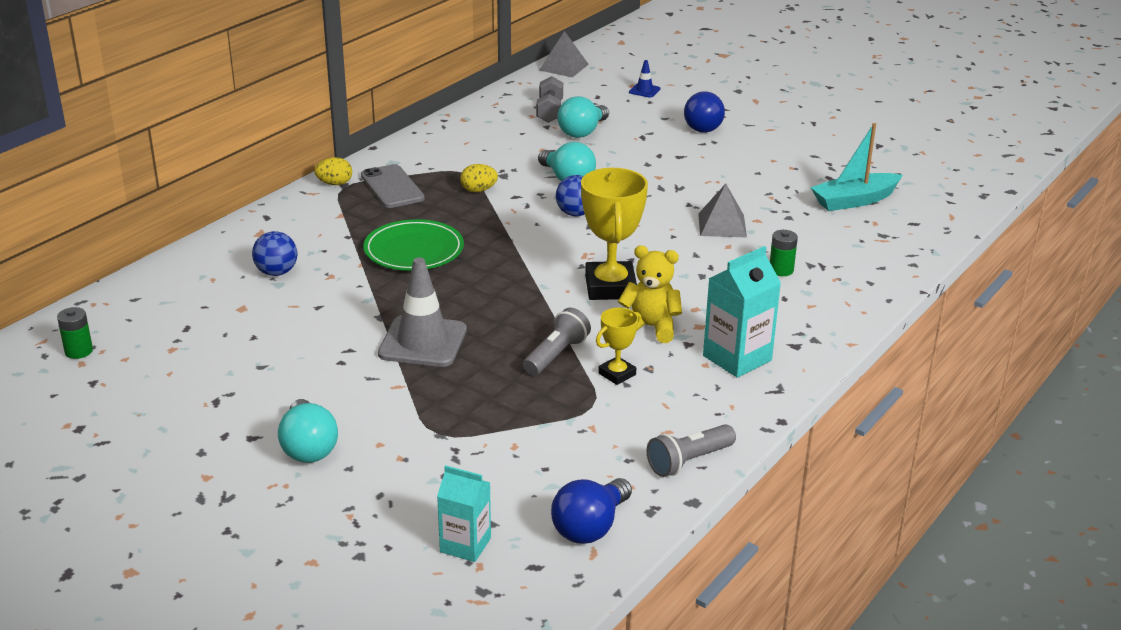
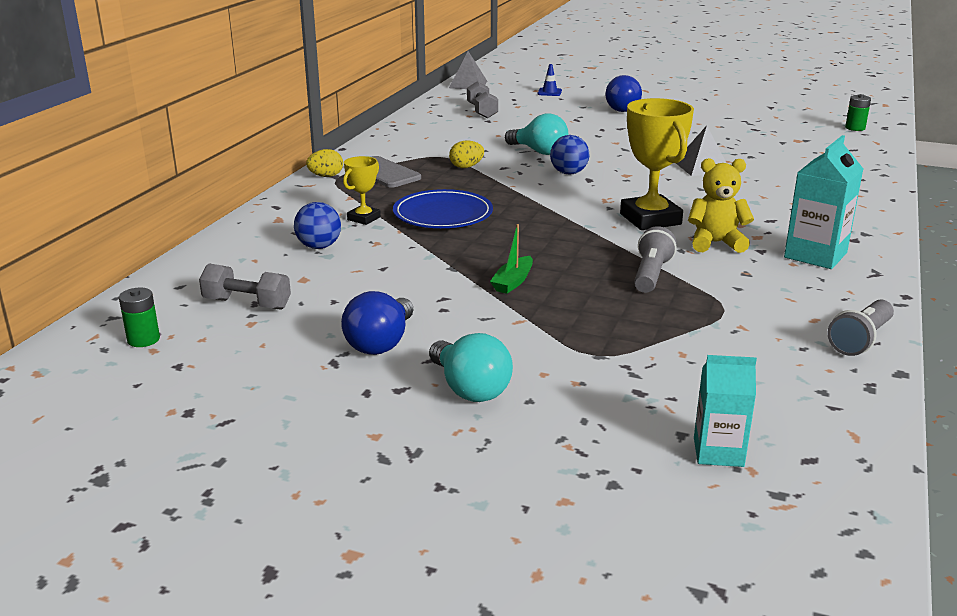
camera: 15 degrees left, 5 degrees down
green plate [363,219,464,271] -> blue plate [393,189,493,228]
grey traffic cone [378,257,467,367] -> green boat [490,224,533,294]
blue light bulb [551,478,632,544] -> blue light bulb moved to [341,291,413,355]
turquoise light bulb [557,96,609,138] -> none
yellow trophy [596,308,642,385] -> yellow trophy moved to [343,156,381,225]
green battery [770,230,798,276] -> green battery moved to [845,94,871,131]
turquoise boat [810,123,903,211] -> none
none -> grey dumbbell [199,264,291,310]

